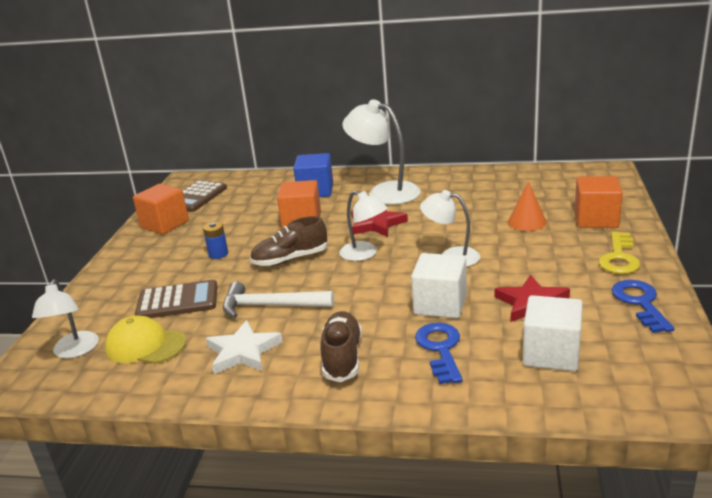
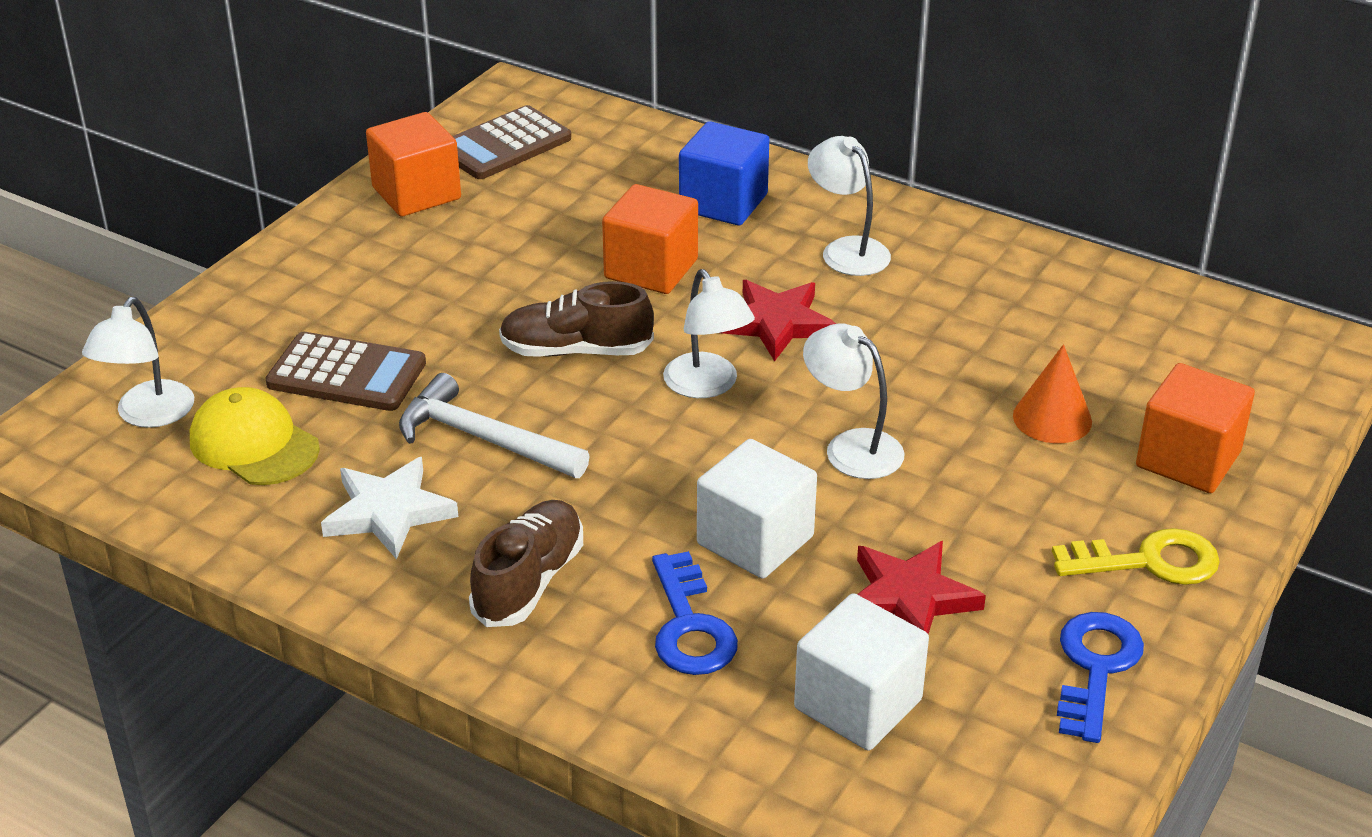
camera: 20 degrees right, 10 degrees up
blue battery [203,222,228,259] -> none
white lamp [342,99,421,205] -> white lamp [808,136,891,276], size x0.63
blue key [415,323,463,384] -> blue key turned 150 degrees clockwise [652,551,738,675]
yellow key [598,232,640,274] -> yellow key turned 135 degrees counterclockwise [1052,528,1220,585]

